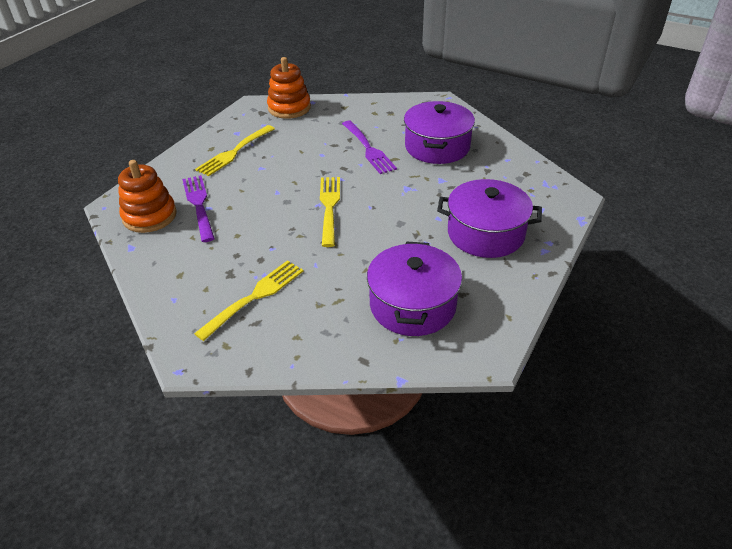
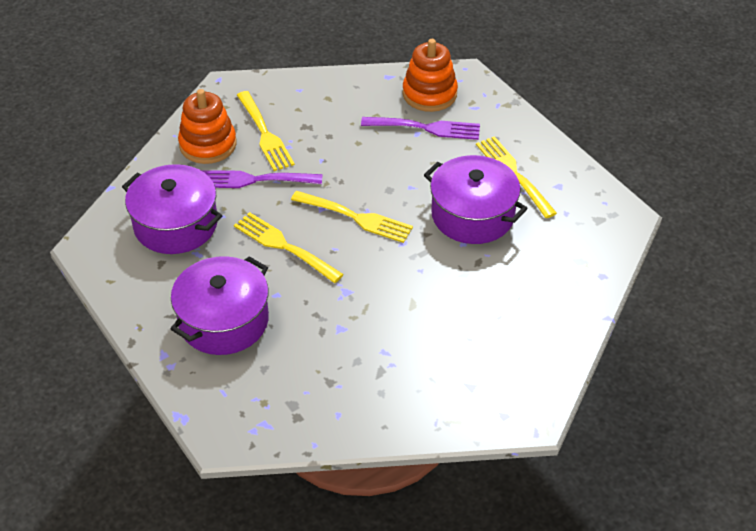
camera: 115 degrees right, 5 degrees up
orange stacking toy [267,57,311,119] -> orange stacking toy moved to [178,89,236,164]
purple fork [342,121,397,174] -> purple fork moved to [201,170,323,188]
purple pot [404,101,475,164] -> purple pot moved to [424,155,528,244]
none -> yellow fork [234,212,344,283]

